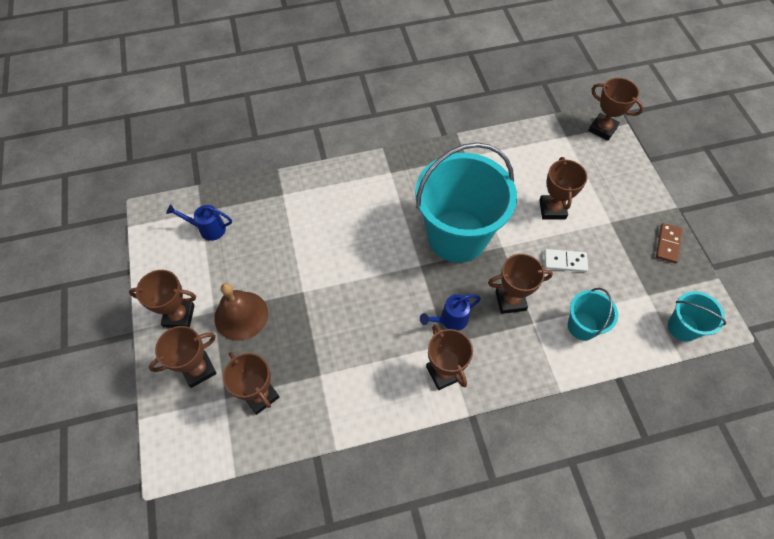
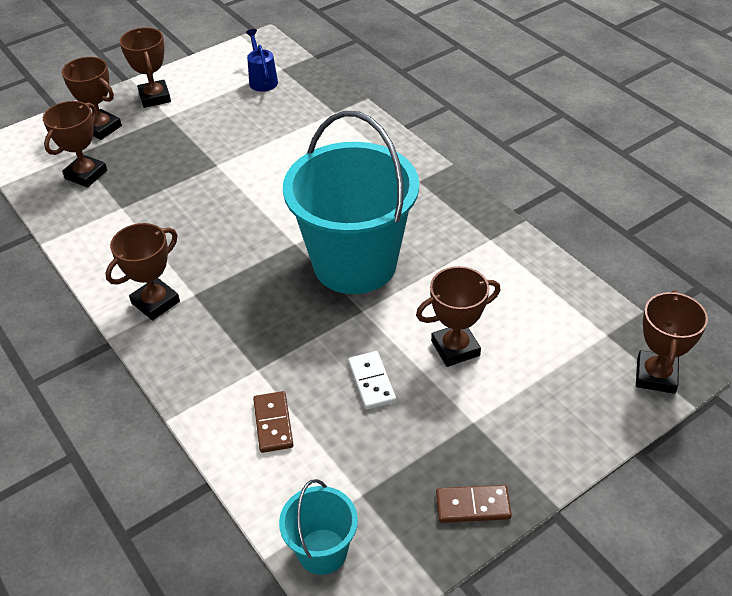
camera: 70 degrees right, 15 degrees down
brown bell [215,283,268,341] -> none
blue watering can [420,294,481,331] -> none
brown trophy [488,254,553,314] -> none
turquoise bucket [568,288,618,340] -> brown domino [253,391,293,453]

